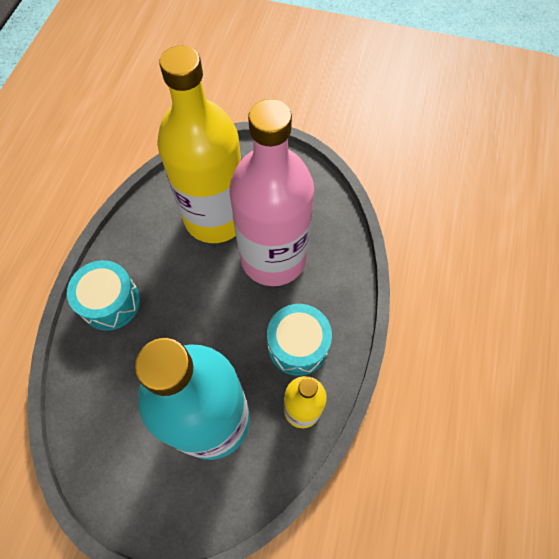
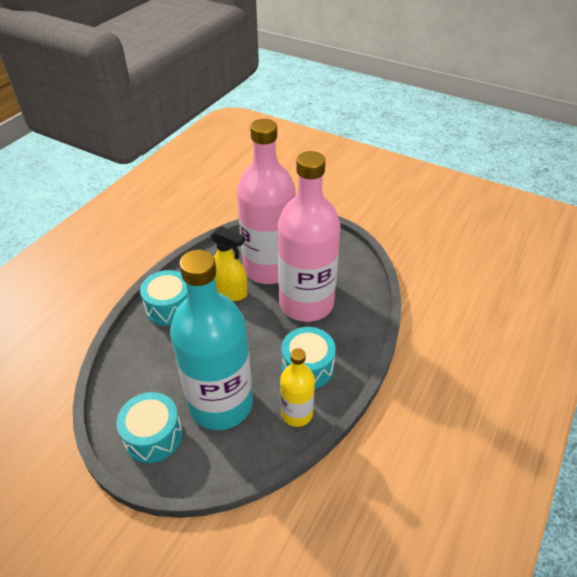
camera: 15 degrees right, 20 degrees down
yellow bottle [157,46,242,243] -> pink bottle [237,119,295,284]
none -> turquoise drum [116,392,183,463]
none -> yellow spray bottle [210,226,247,301]

